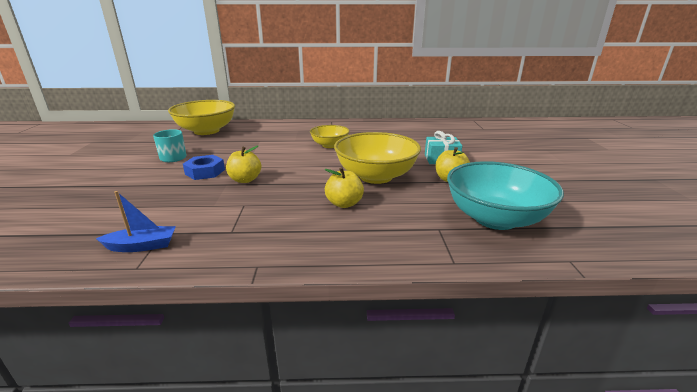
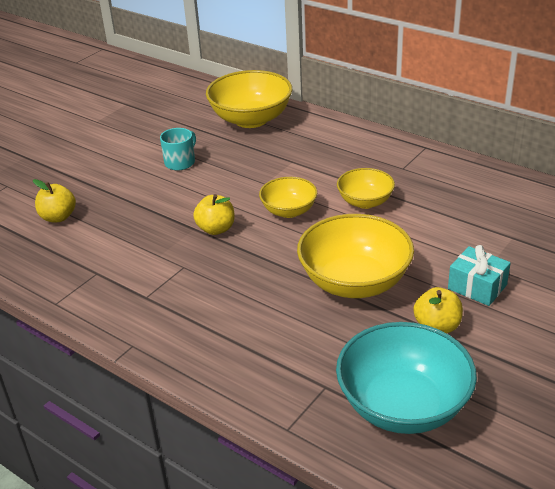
camera: 40 degrees right, 10 degrees up
blue boat [96,191,176,252] -> none
blue nut [183,155,225,180] -> none
yellow apple [325,167,364,208] -> yellow apple moved to [33,179,76,222]
none -> yellow bowl [259,177,317,218]

